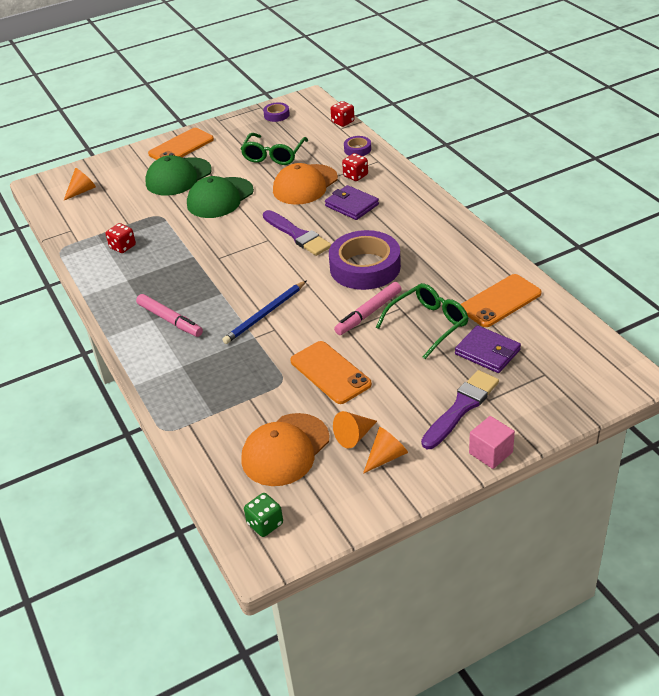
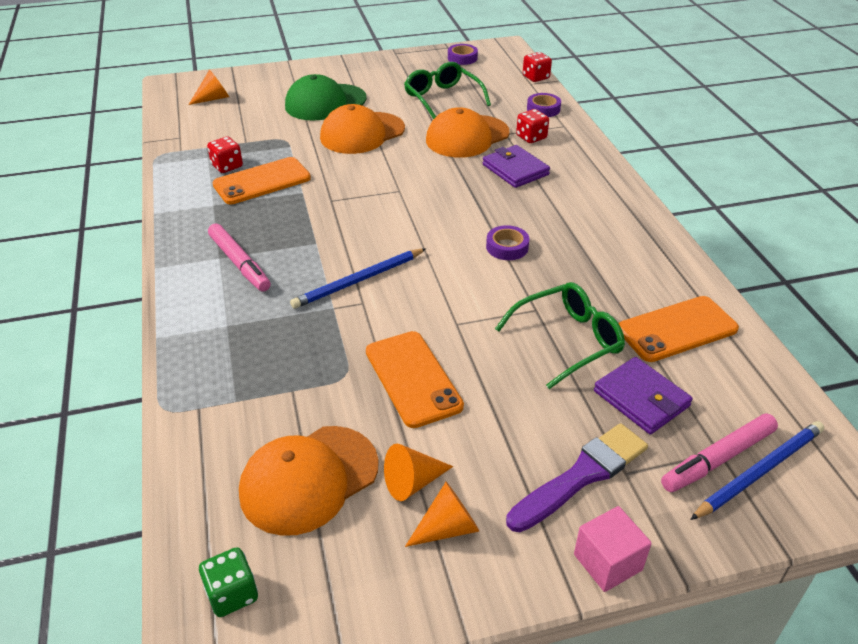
camera: 10 degrees right, 0 degrees up
orange phone [148,128,214,160] -> orange phone moved to [212,157,311,204]
green cap [187,176,254,218] -> orange cap [320,104,405,154]
green glasses [241,133,308,165] -> green glasses turned 120 degrees clockwise [404,62,491,119]
purple brush [263,210,331,256] -> none
purple tape [329,230,401,290] -> purple tape [486,225,529,260], size x0.45
pink marker [334,282,401,335] -> pink marker moved to [661,414,778,492]
none -> blue pencil [690,421,824,520]

